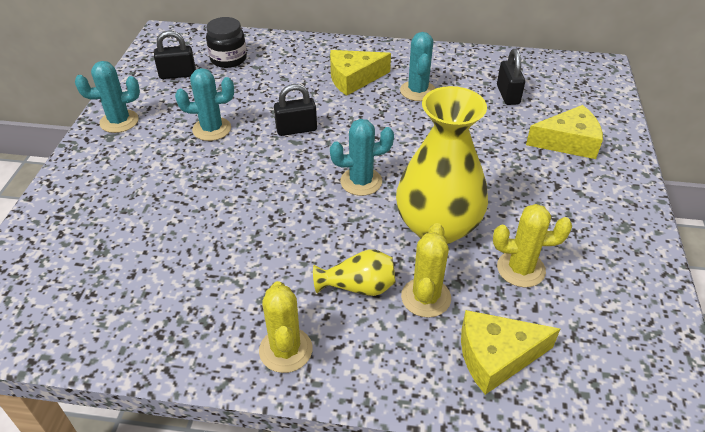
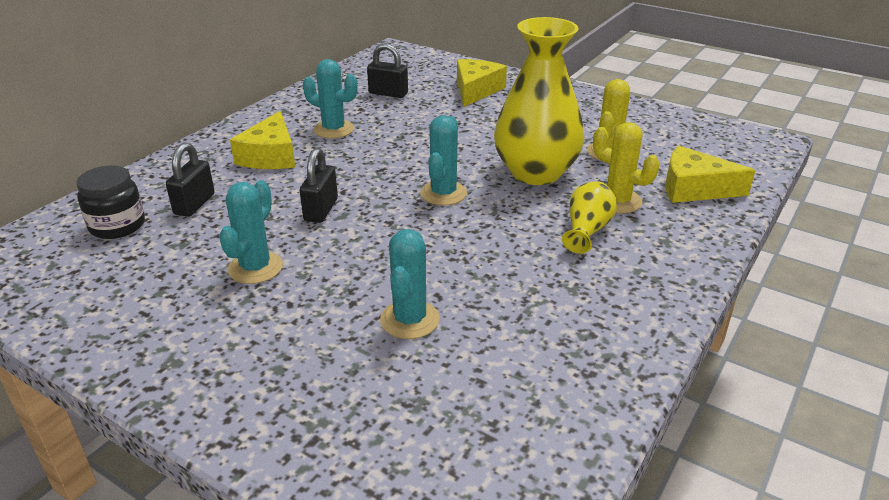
camera: 65 degrees left, 10 degrees down
turquoise cactus [75,61,140,133] -> turquoise cactus moved to [380,229,440,339]
black padlock [154,31,196,79] -> black padlock moved to [166,142,215,217]
yellow cactus [259,281,312,373] -> none
yellow cheese [461,310,560,395] -> yellow cheese turned 90 degrees clockwise [665,146,756,203]

